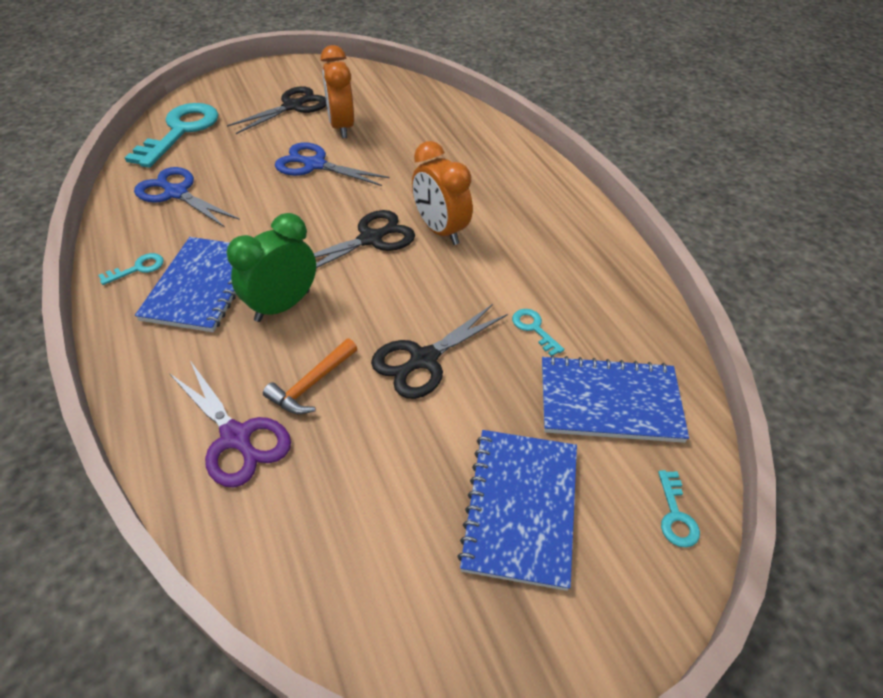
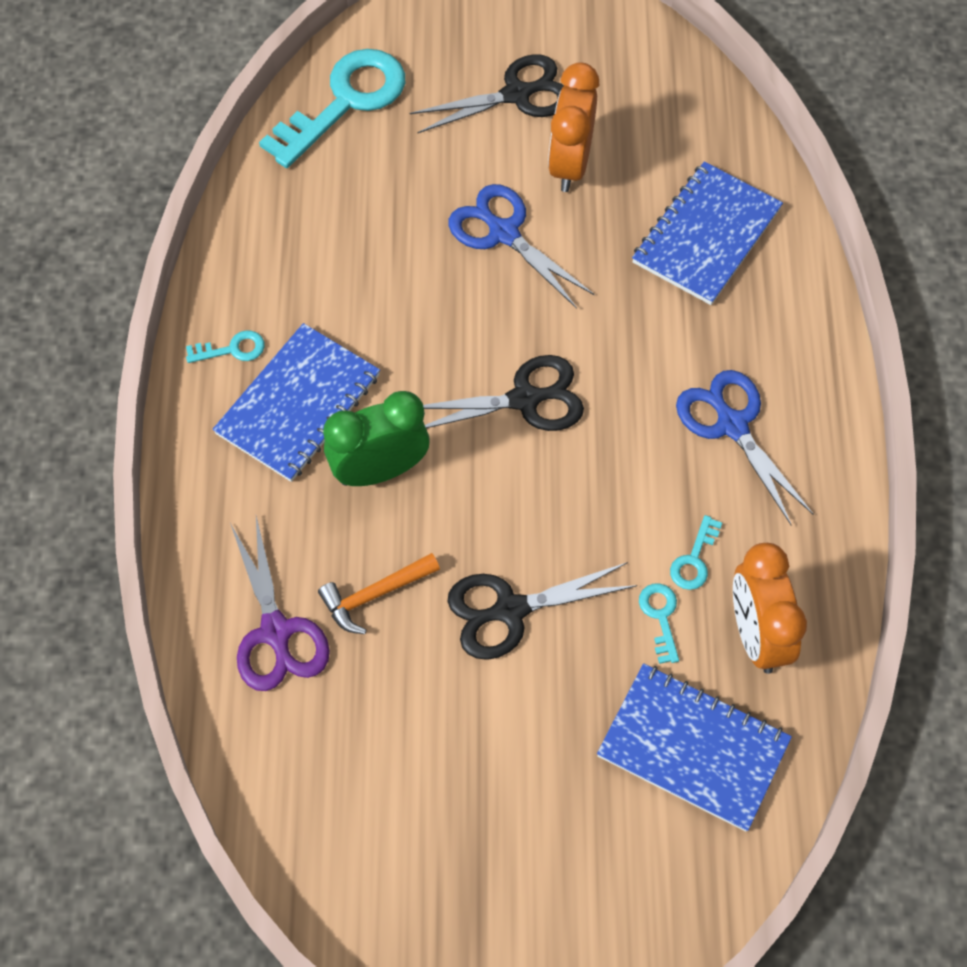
camera: 25 degrees right, 15 degrees up
blue scissors [134,167,240,227] -> blue scissors moved to [676,370,813,525]
orange clock [412,141,473,245] -> orange clock moved to [733,543,807,674]
blue notebook [457,430,577,591] -> blue notebook moved to [632,161,783,305]
turquoise key [658,470,700,547] -> turquoise key moved to [670,515,722,590]

